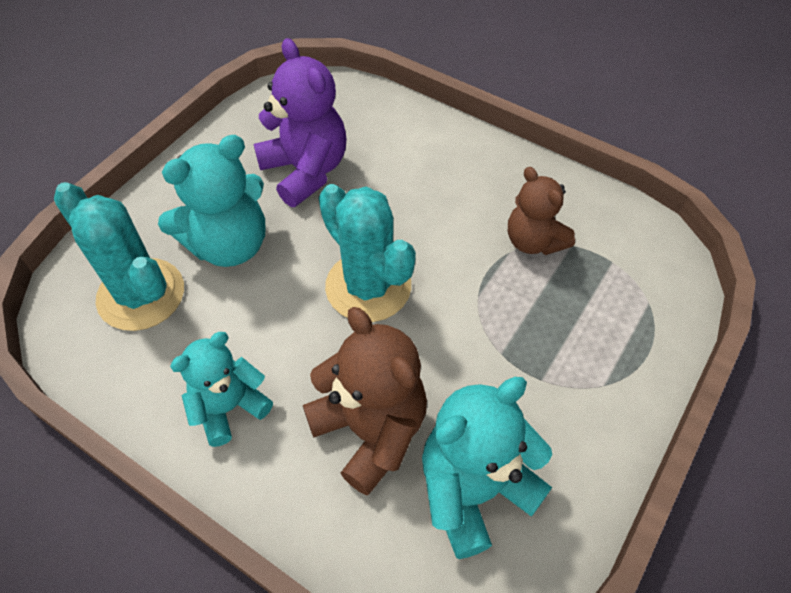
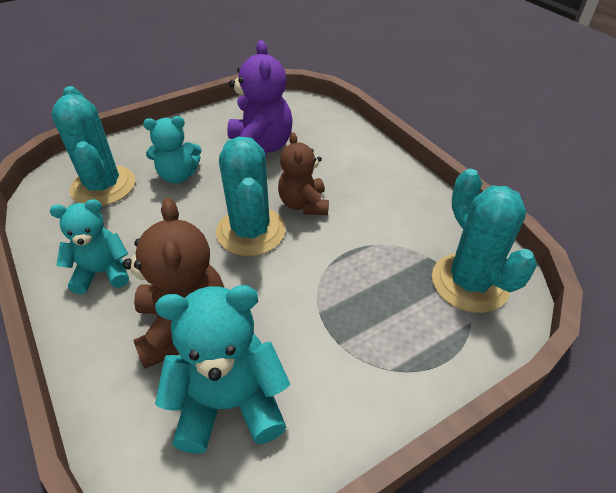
camera: 25 degrees right, 10 degrees down
turquoise teddy bear [158,135,265,267] -> turquoise teddy bear [143,116,201,183], size x0.66
brown teddy bear [508,167,575,255] -> brown teddy bear moved to [278,132,329,215]
none -> turquoise cactus [432,169,537,313]

